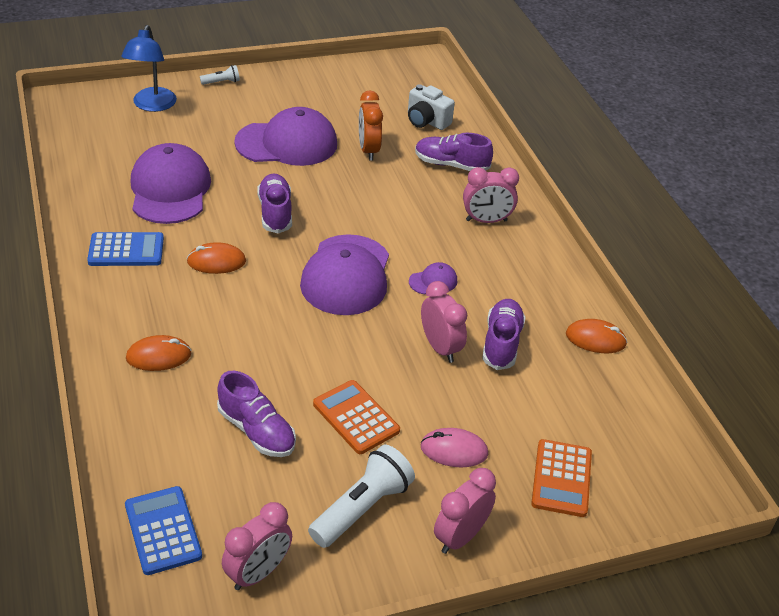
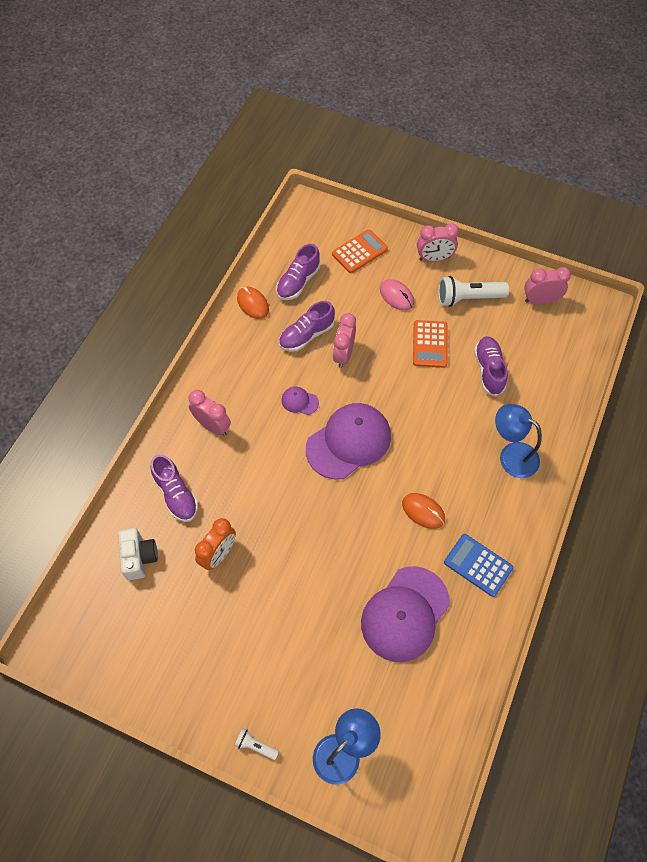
camera: 135 degrees left, 20 degrees up
blue calculator [125,486,202,575] -> none
orange mouse [126,335,192,371] -> blue lamp [495,404,542,478]
purple cap [234,107,337,166] -> none
purple shoe [257,173,292,234] -> purple shoe moved to [276,244,321,300]

